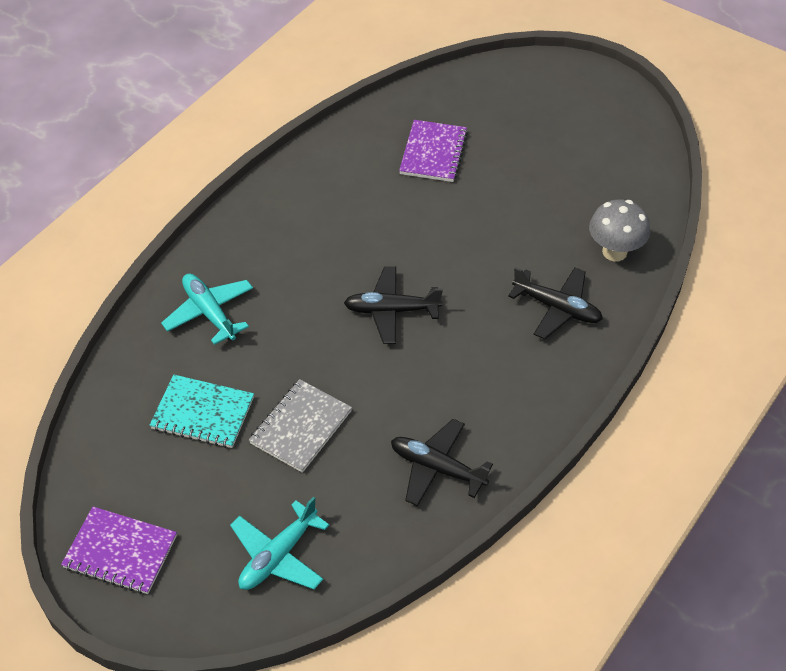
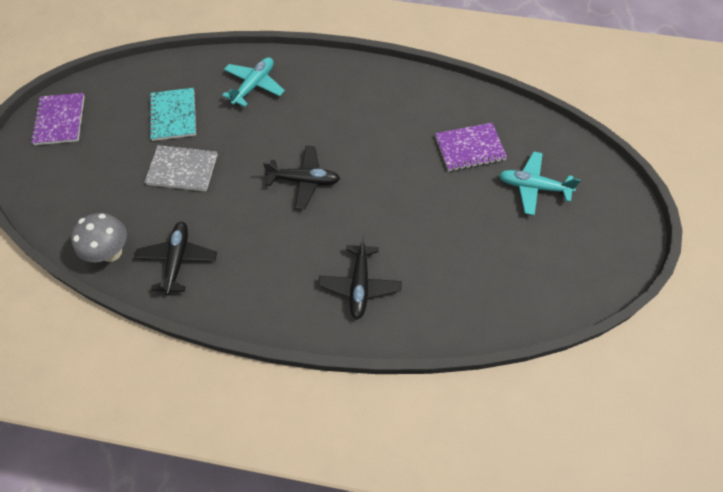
camera: 65 degrees right, 10 degrees up
turquoise plane [230,497,329,590] -> turquoise plane moved to [499,151,581,215]
black plane [344,266,443,344] -> black plane turned 120 degrees clockwise [263,146,340,209]
grey mushroom [589,199,650,261] -> grey mushroom moved to [71,213,127,262]

